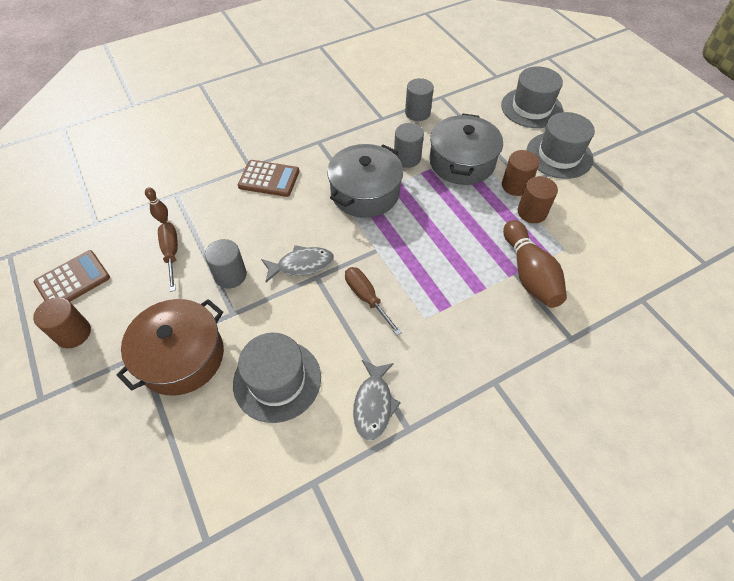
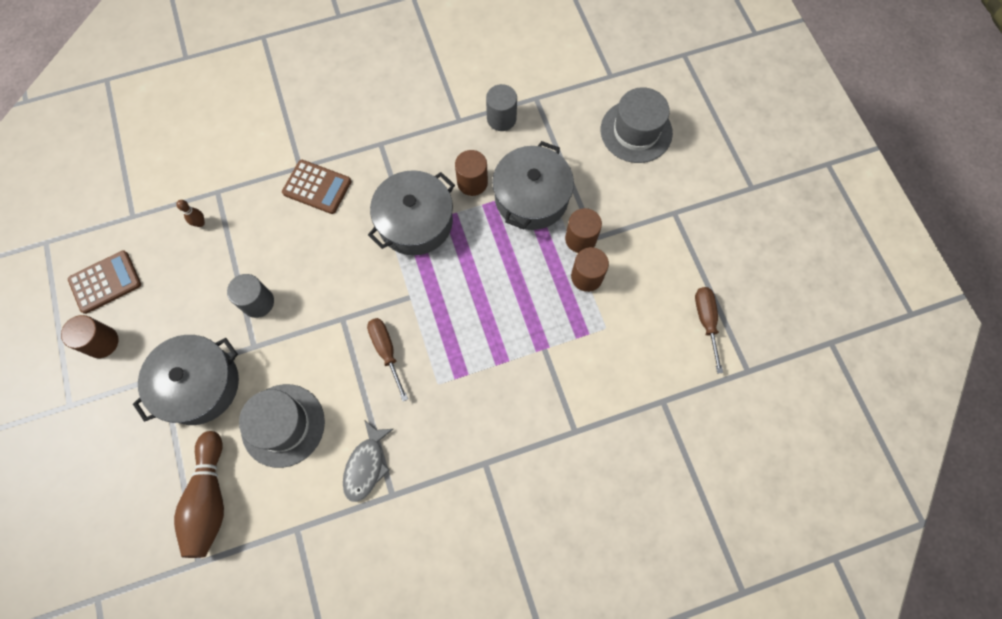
camera: 10 degrees right, 15 degrees up
brown pot [117,299,224,395] -> grey pot [133,335,239,425]
brown screwdriver [158,222,178,292] -> brown screwdriver moved to [695,287,723,374]
grey fish [261,245,334,282] -> none
grey cylinder [394,123,424,168] -> brown cylinder [455,150,488,196]
brown bowling pin [503,220,567,308] -> brown bowling pin moved to [174,431,224,558]
grey hat [526,112,595,179] -> none

